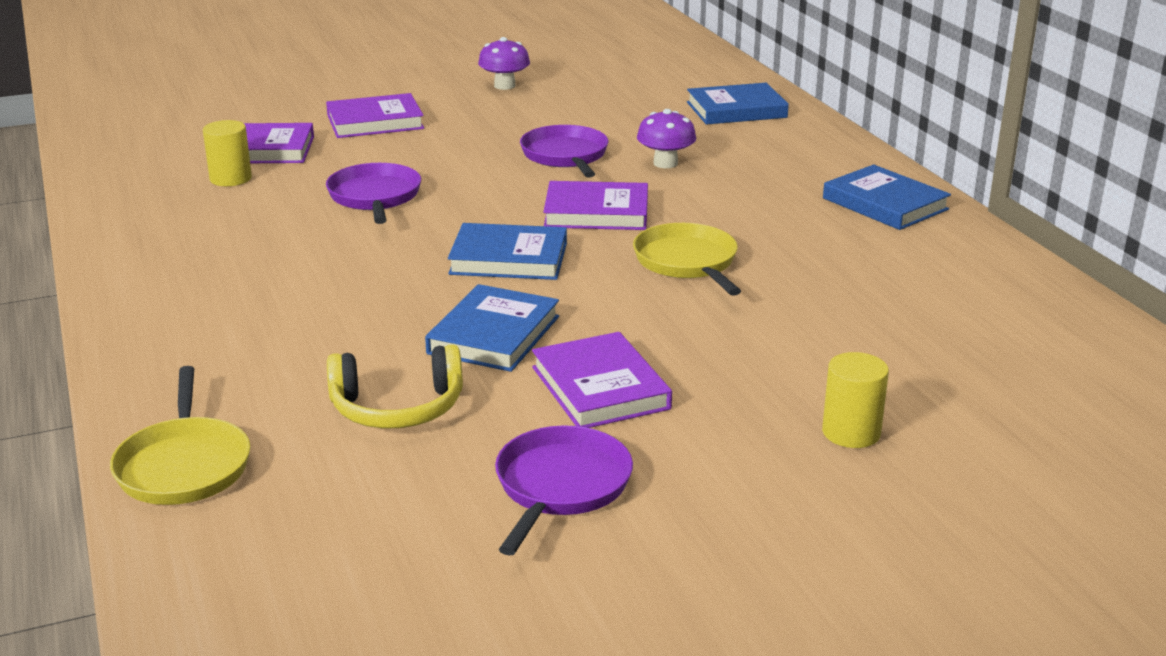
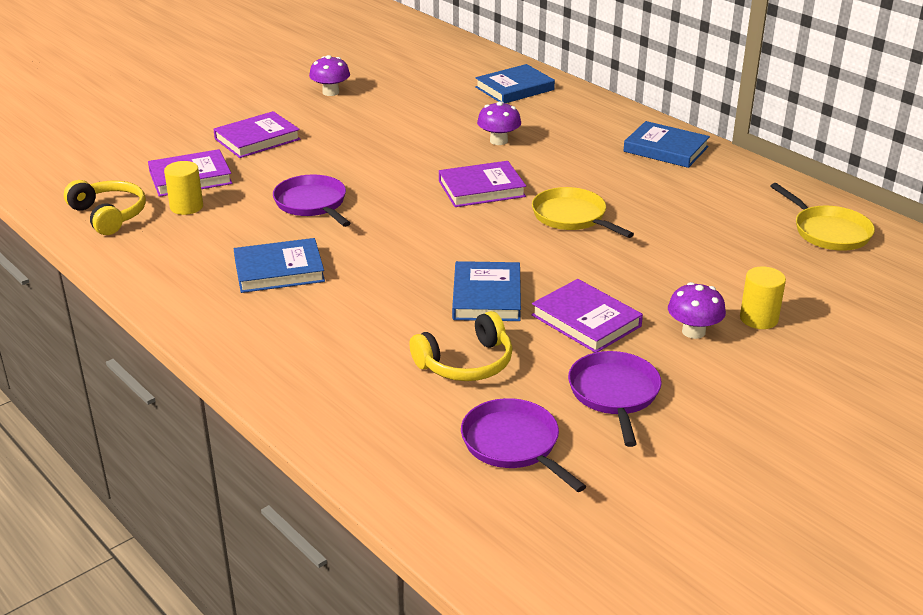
camera: 20 degrees left, 5 degrees up
yellow pan [110,366,250,505] -> yellow pan moved to [770,183,875,251]
blue book [448,223,567,280] -> blue book moved to [234,238,325,293]
purple pan [520,125,608,178] -> purple pan moved to [461,398,586,492]
none -> yellow headphones [64,180,146,235]
none -> purple mushroom [668,282,726,339]

